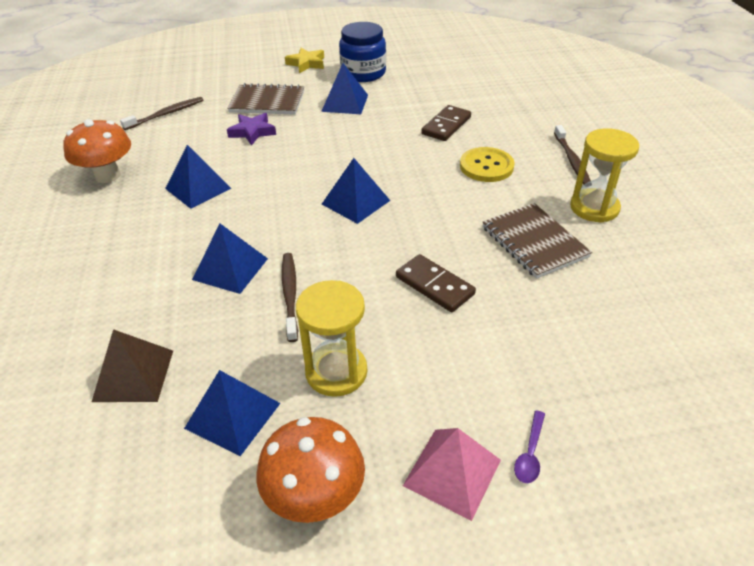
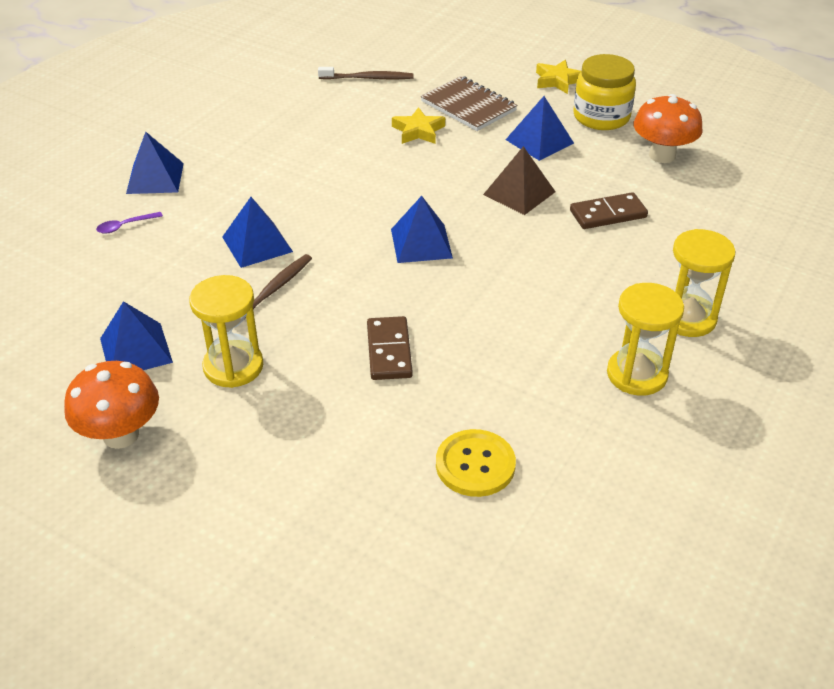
camera: 40 degrees right, 0 degrees up
orange mushroom [63,119,131,183] -> orange mushroom moved to [634,94,703,163]
brown pyramid [92,329,173,402] -> brown pyramid moved to [483,146,556,215]
blue pyramid [165,145,231,209] -> blue pyramid moved to [126,132,184,194]
purple star [227,113,276,146] -> yellow star [392,107,445,144]
blue jar [339,22,386,82] -> yellow jar [573,54,636,130]
pink pyramid [403,428,501,521] -> none
yellow button [460,147,515,182] -> yellow button moved to [436,429,516,497]
brown notebook [483,203,592,279] -> none
purple spoon [514,410,545,483] -> purple spoon moved to [96,212,163,234]
brown toothbrush [554,125,591,185] -> yellow hourglass [673,229,736,337]

